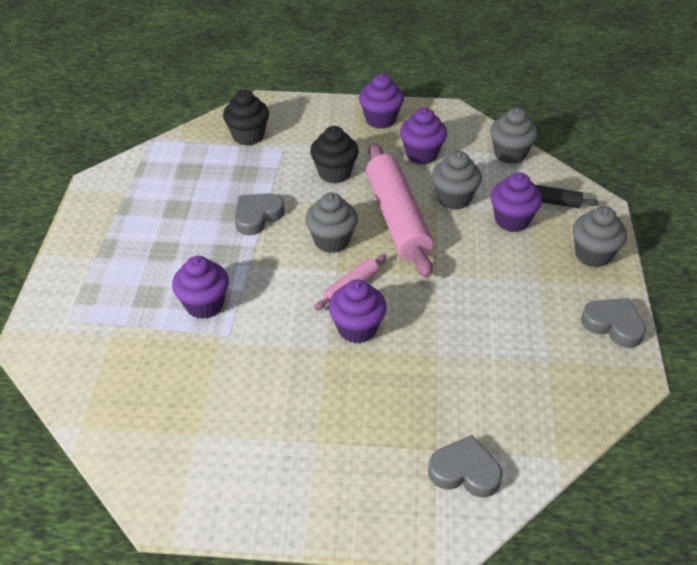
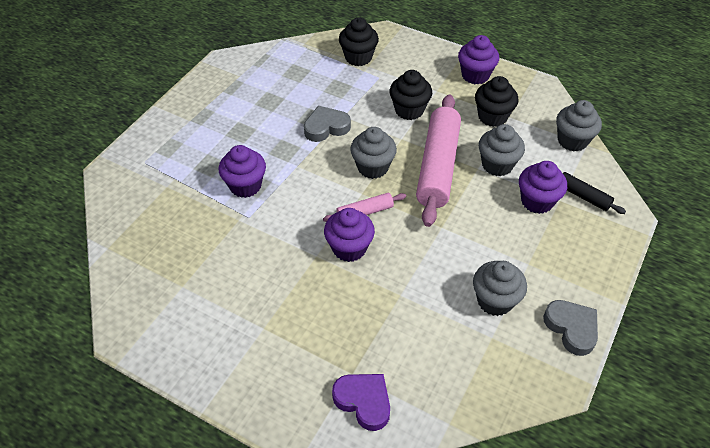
camera: 25 degrees right, 5 degrees up
purple cupcake [400,108,447,164] -> black cupcake [475,76,518,127]
grey heart [428,435,502,497] -> purple heart [332,374,390,431]
grey cupcake [573,206,627,267] -> grey cupcake moved to [473,261,527,316]

